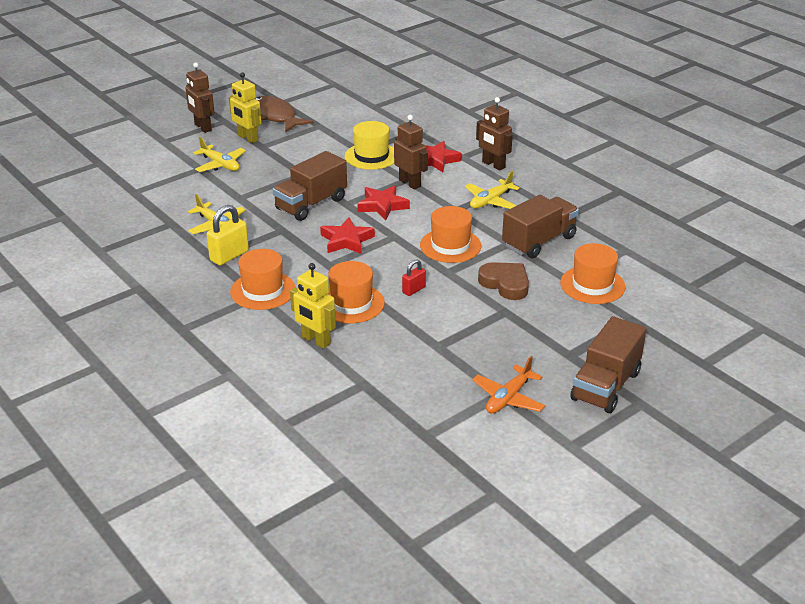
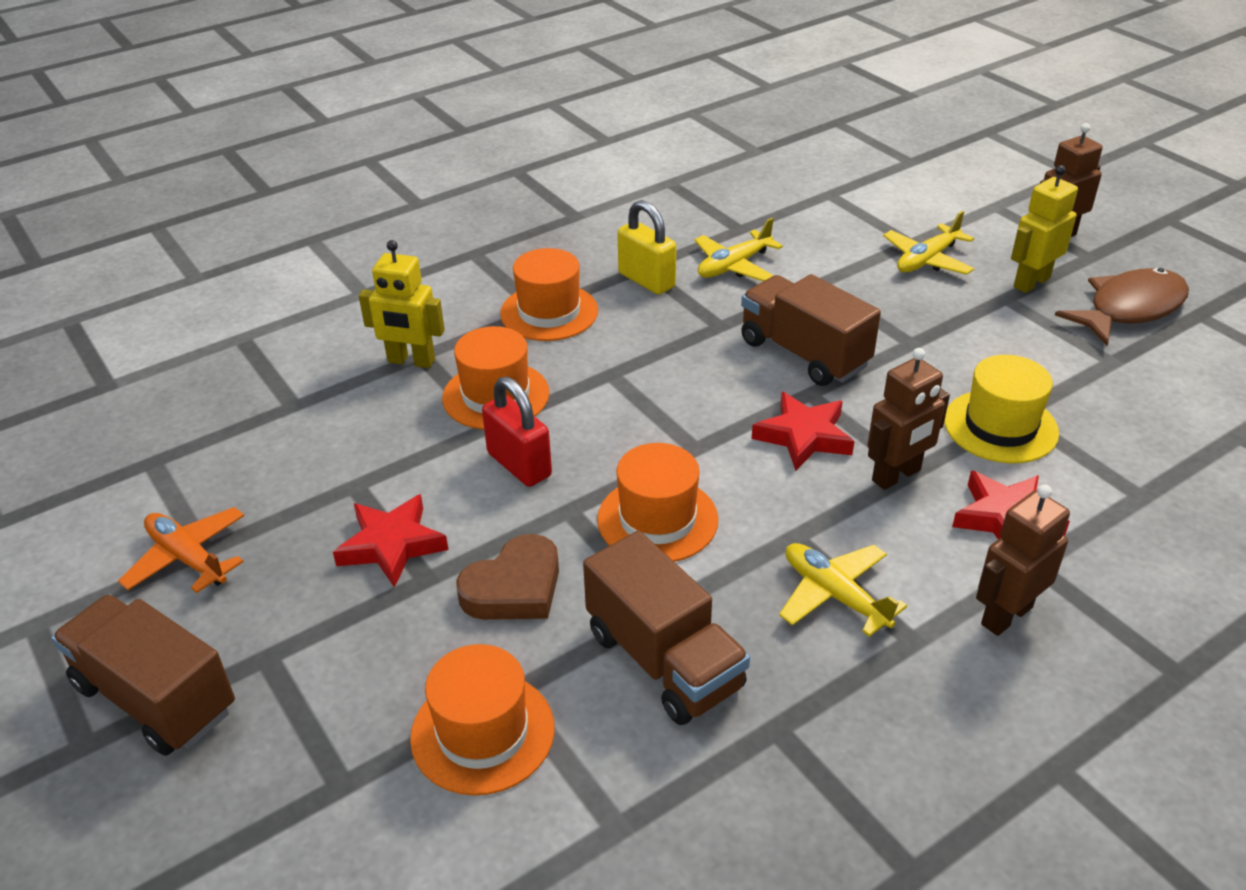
camera: 95 degrees right, 5 degrees up
yellow robot [290,263,336,349] -> yellow robot turned 120 degrees counterclockwise [359,240,445,368]
red star [320,218,375,254] -> red star moved to [333,494,448,588]
red padlock [402,259,426,296] -> red padlock [482,377,552,487], size x1.69

